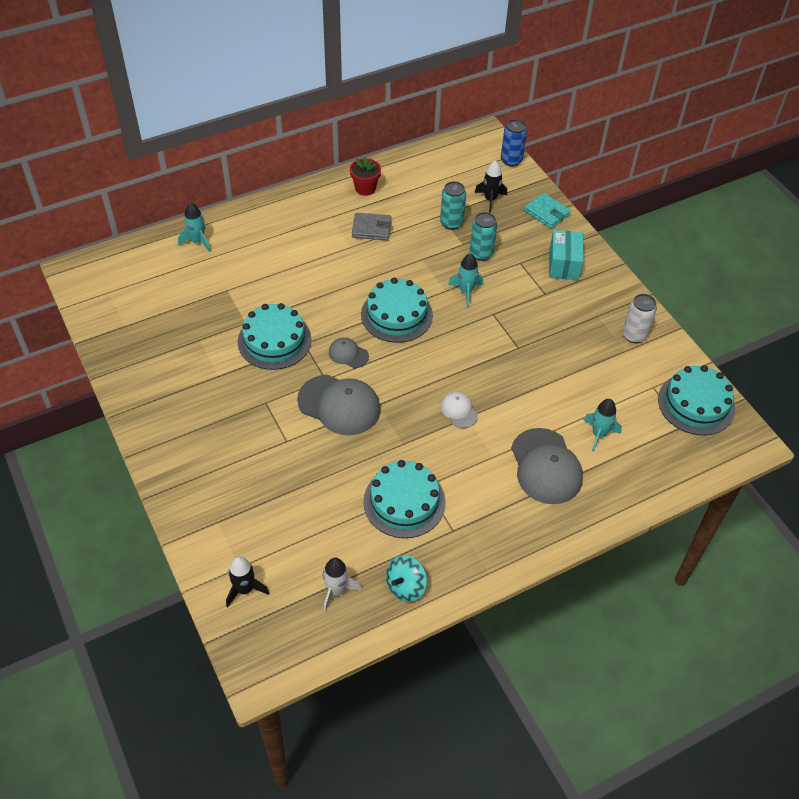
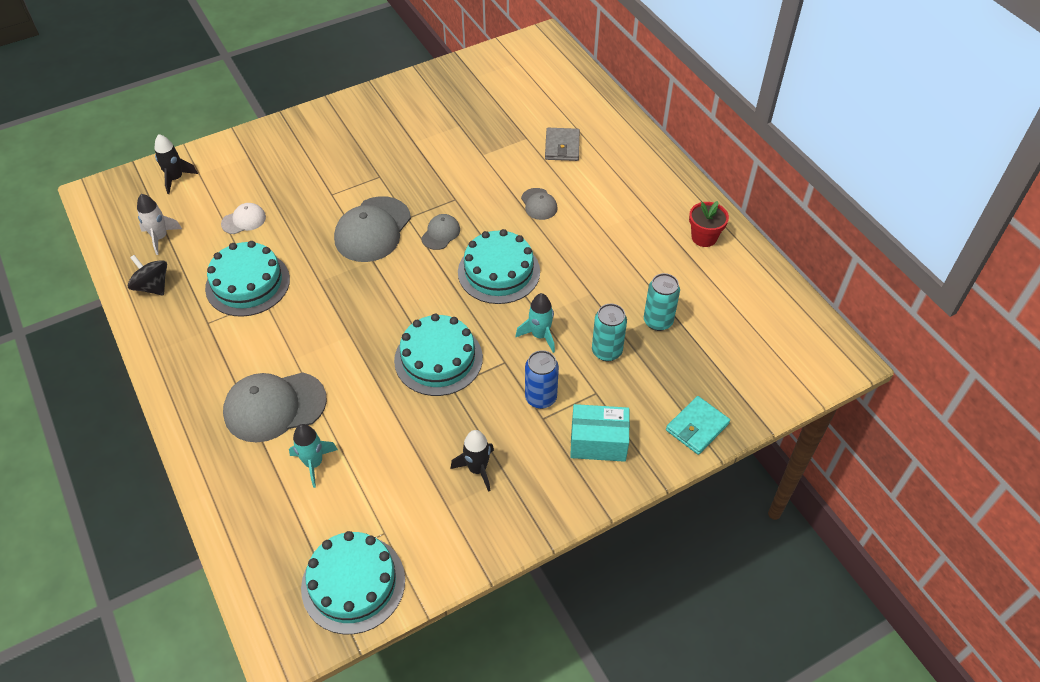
camera: 90 degrees right, 0 degrees up
turquoise rocket [178,203,211,252] -> none
turquoise cake [238,303,312,370] -> turquoise cake moved to [394,314,483,396]
grey wallet [352,213,392,240] -> grey wallet moved to [545,128,580,161]
turquoise spinning top [386,555,427,602] -> black spinning top [127,255,167,295]
white cap [441,392,478,428] -> white cap moved to [221,203,266,234]
black rocket [475,161,507,213] -> black rocket moved to [450,430,494,492]
blue can [501,119,527,167] -> blue can moved to [525,350,559,409]
white can [622,294,657,343] -> none
none -> grey cap [521,188,558,220]

